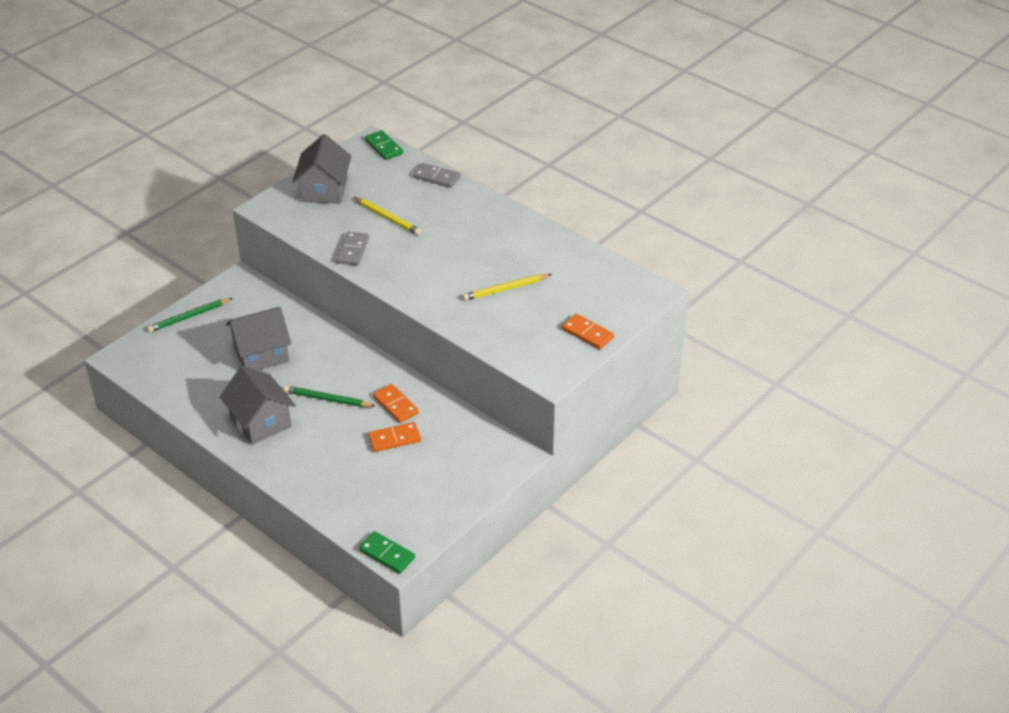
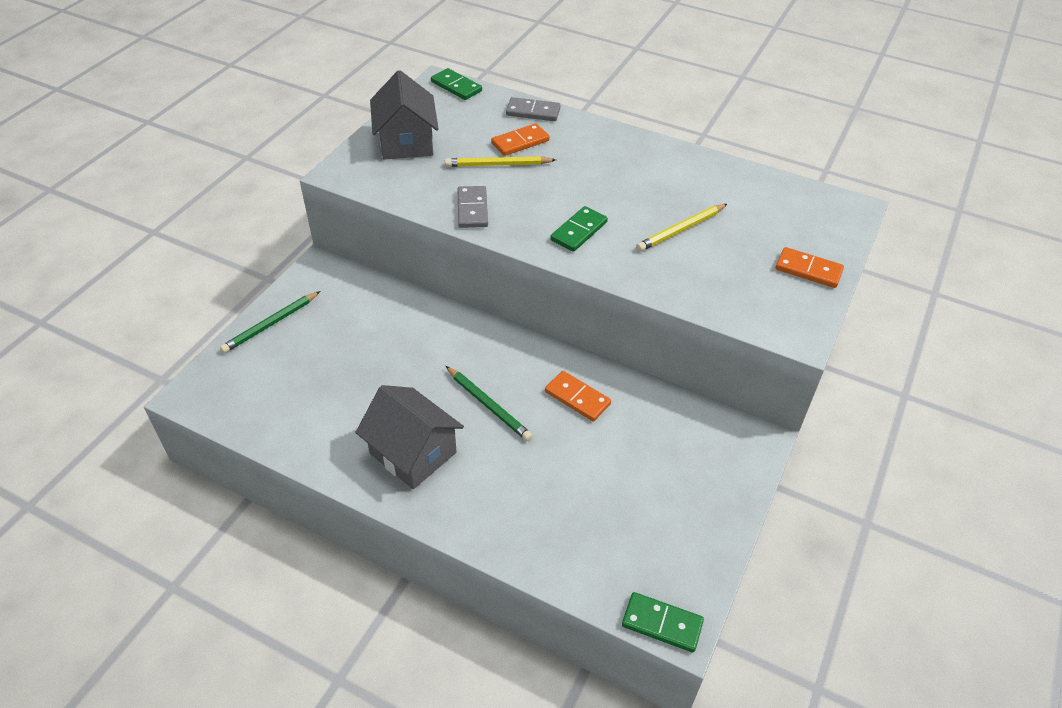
camera: 15 degrees left, 5 degrees up
grey house [226,307,291,370] -> none
green pencil [284,386,375,407] -> green pencil turned 135 degrees counterclockwise [446,366,533,441]
yellow pencil [354,197,421,235] -> yellow pencil turned 150 degrees clockwise [445,156,556,167]
orange domino [368,422,421,452] -> orange domino moved to [491,123,550,156]
none -> green domino [550,206,608,252]

